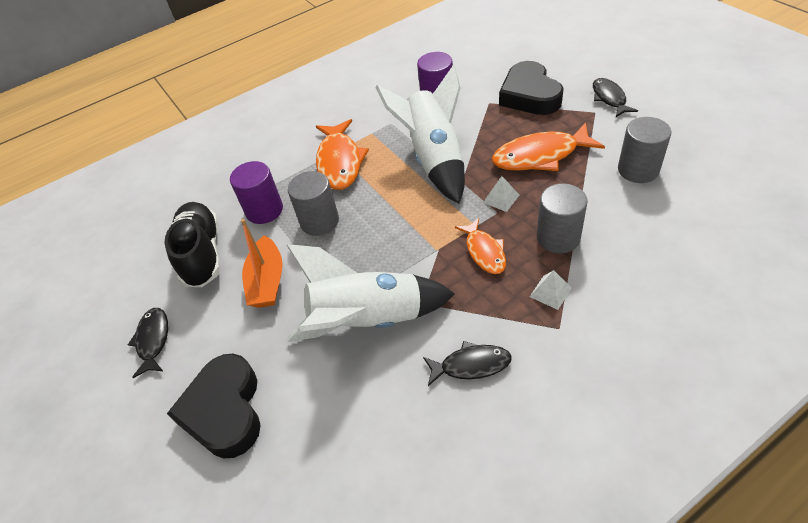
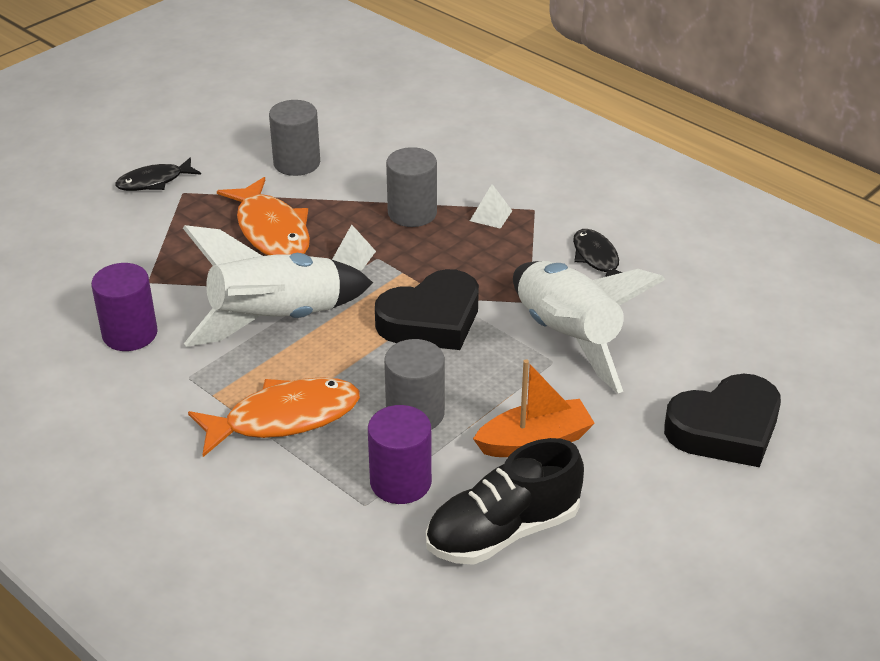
camera: 110 degrees left, 10 degrees down
black fish [128,308,168,378] -> none
orange fish [455,218,506,274] -> none
black heart [499,61,564,115] -> black heart moved to [375,269,479,350]

